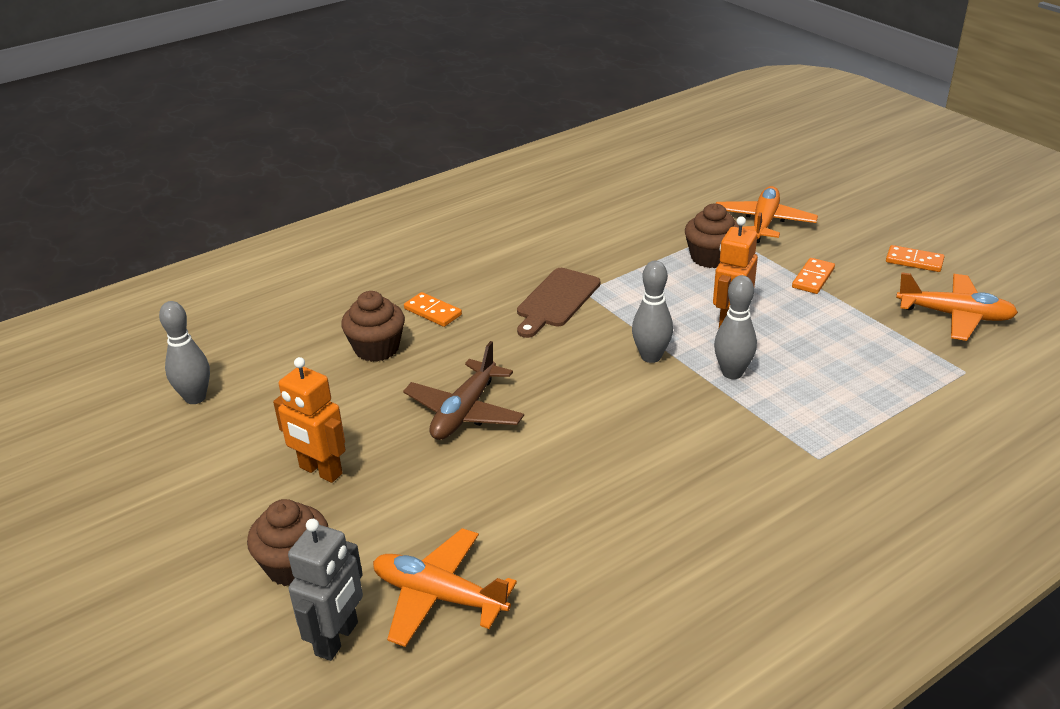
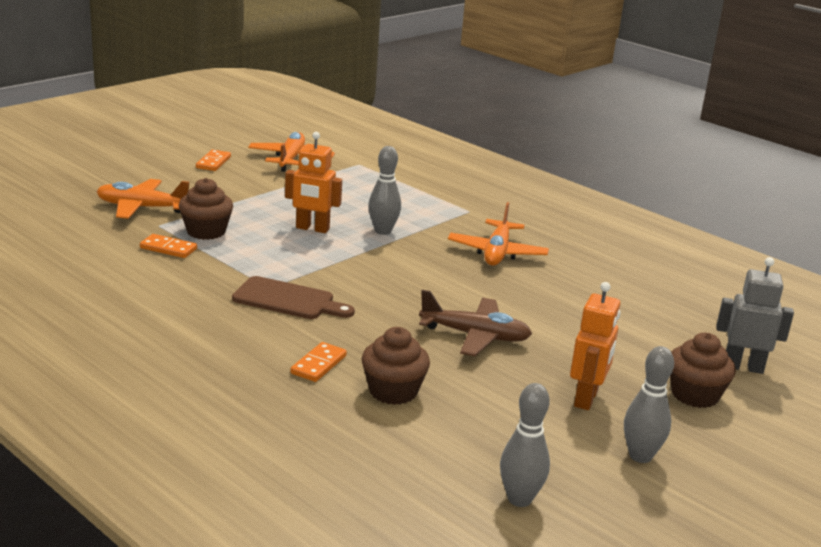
camera: 105 degrees left, 10 degrees down
orange plane [373,528,517,647] -> orange plane moved to [448,202,549,265]
grey bowling pin [632,260,673,363] -> grey bowling pin moved to [624,346,674,463]
orange domino [792,258,835,294] -> orange domino moved to [140,234,197,258]

